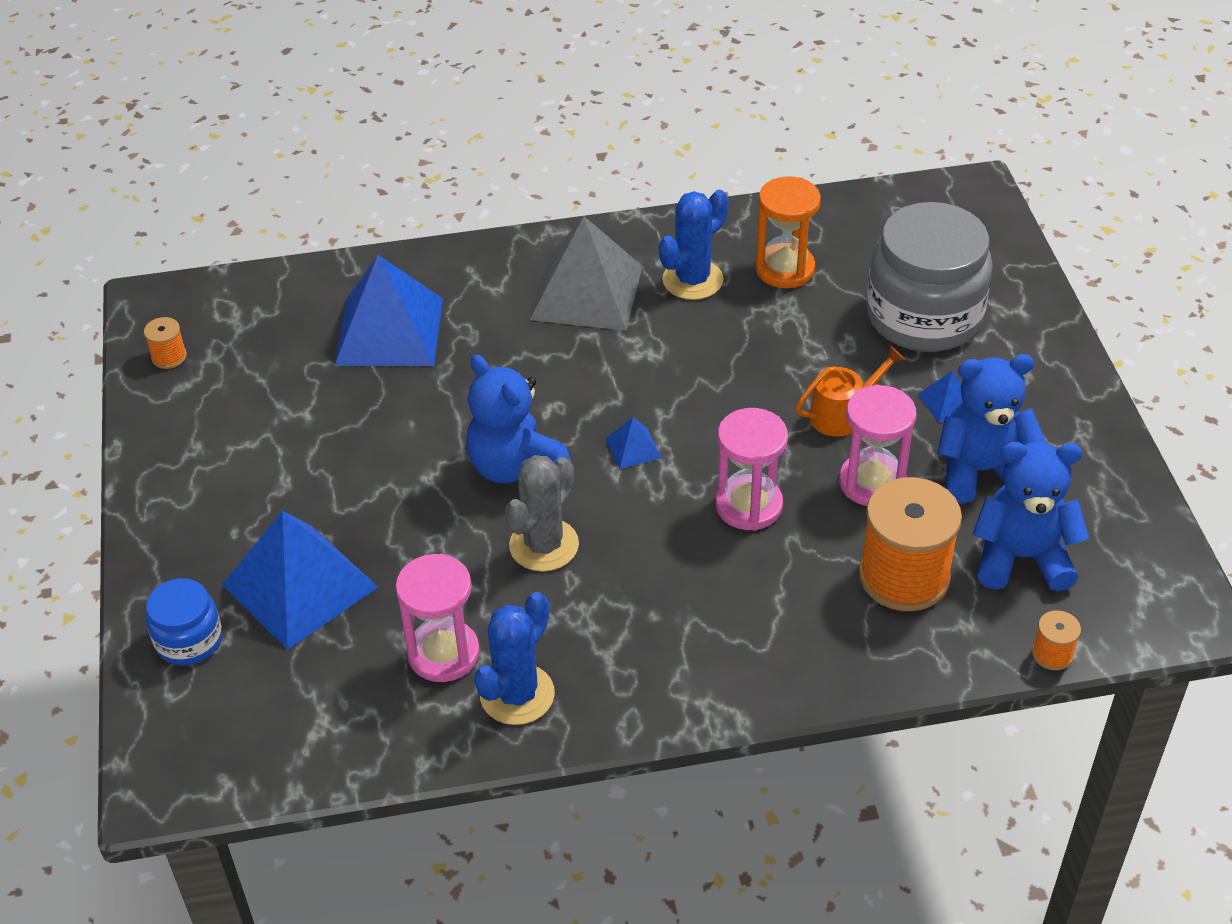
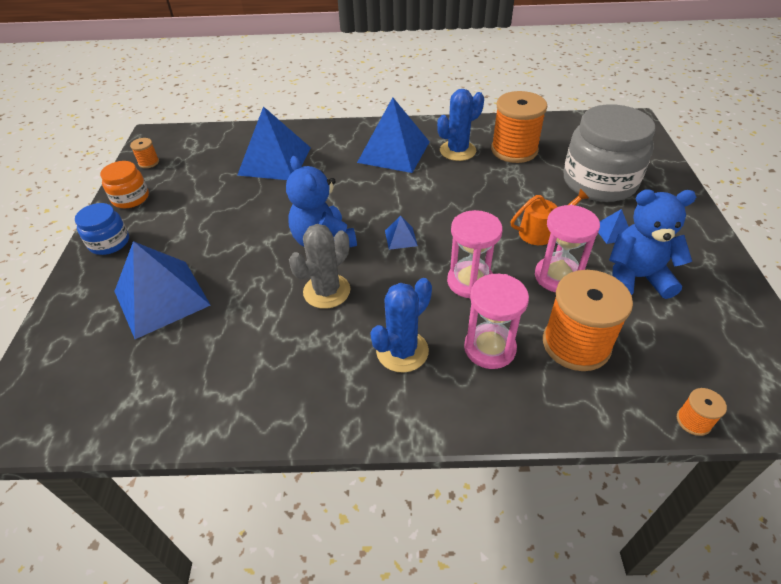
camera: 10 degrees right, 0 degrees up
blue jar [146,578,223,665] -> blue jar moved to [75,203,129,255]
pink hourglass [396,554,480,682] -> pink hourglass moved to [464,274,529,369]
blue cactus [474,592,555,725] -> blue cactus moved to [370,278,432,372]
grey pyramid [530,216,643,331] -> blue pyramid [357,97,430,173]
orange hourglass [755,176,821,288] -> orange spool [491,91,547,163]
blue teddy bear [972,442,1089,591] -> none
none -> orange jar [100,161,149,208]

